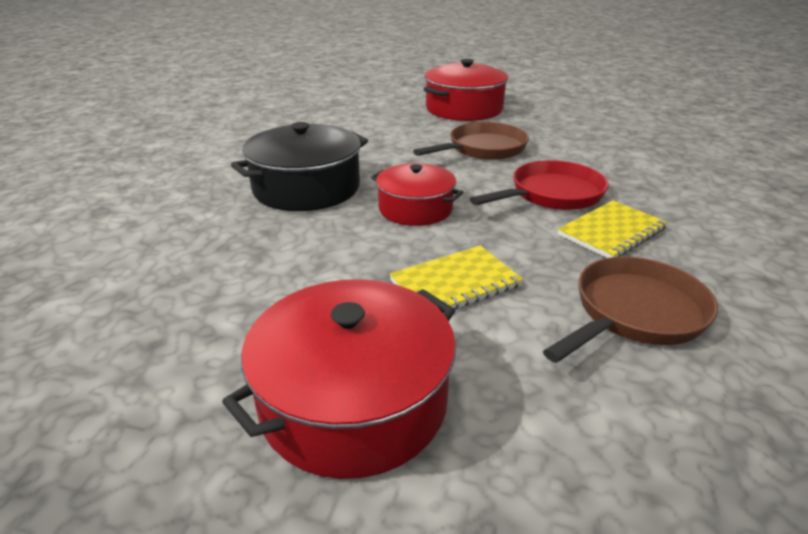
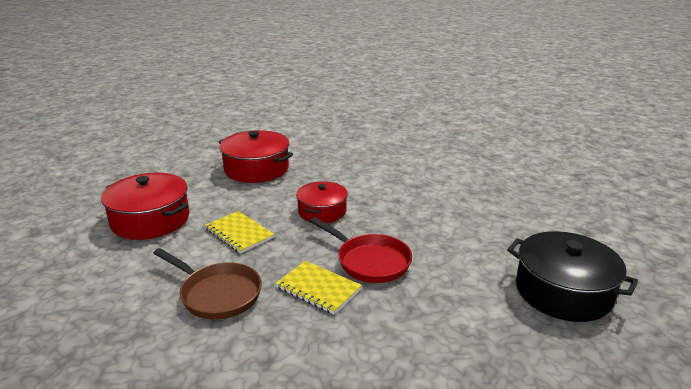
camera: 75 degrees right, 5 degrees down
black pot [231,122,368,211] -> black pot moved to [507,231,638,322]
brown pan [413,122,529,160] -> none
red pot [424,59,508,121] -> red pot moved to [219,130,293,183]

